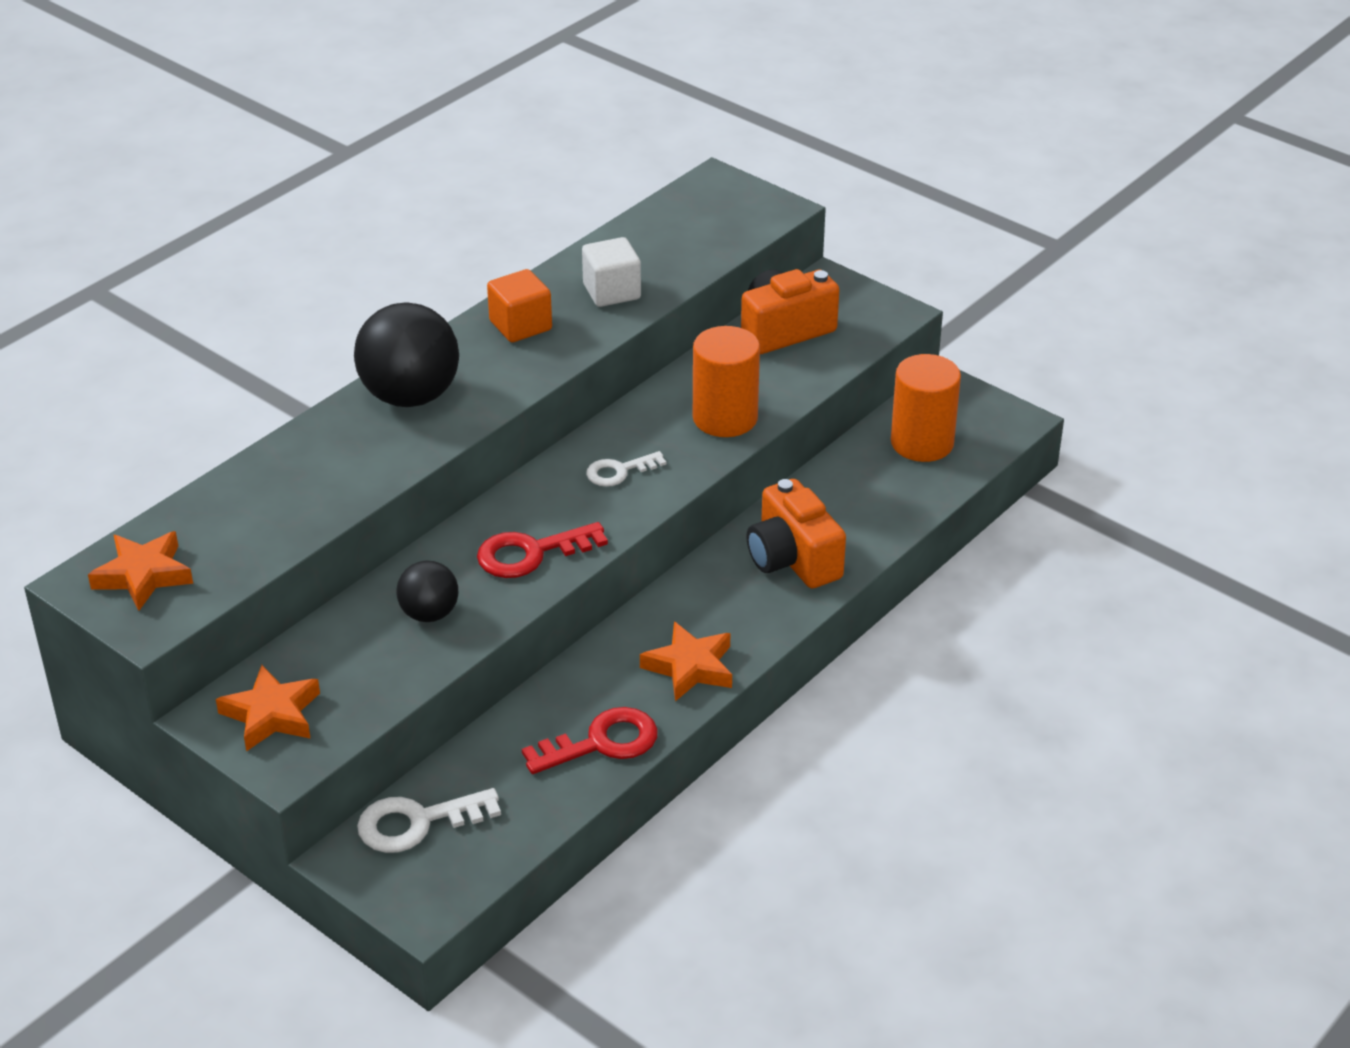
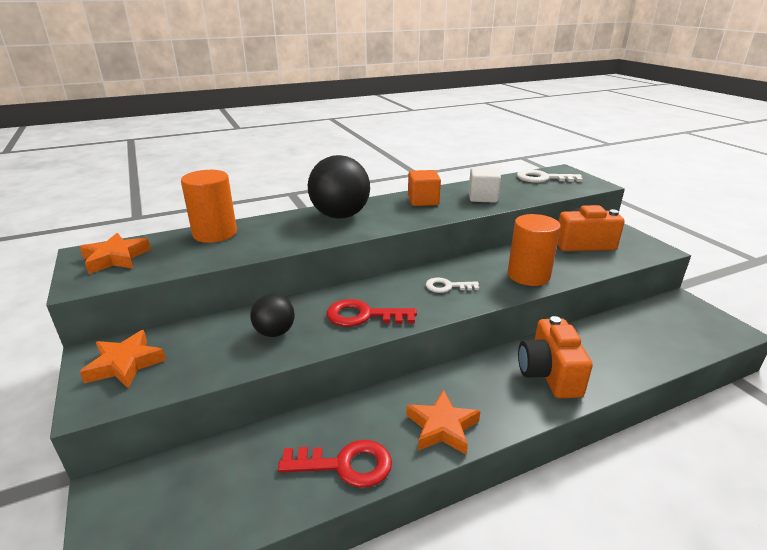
camera: 25 degrees right, 10 degrees down
white key [357,788,501,853] -> white key moved to [517,169,583,183]
orange cylinder [891,354,961,462] -> orange cylinder moved to [181,170,237,243]

